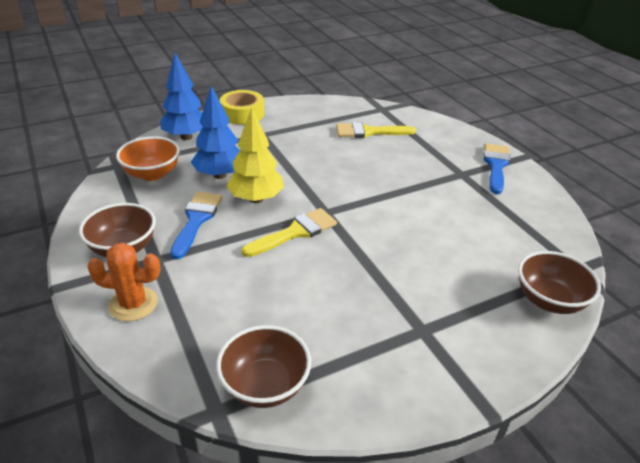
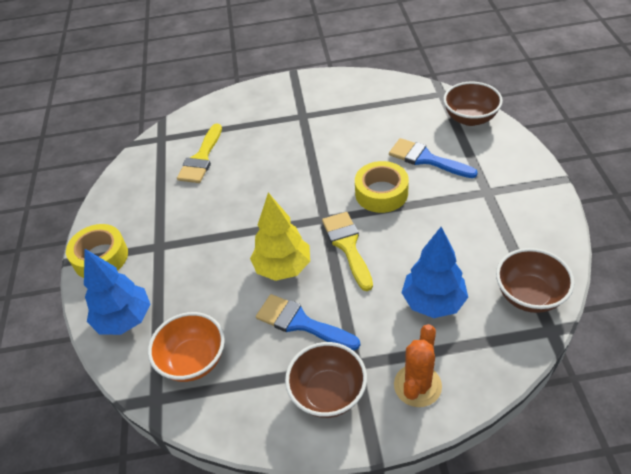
camera: 65 degrees left, 10 degrees up
blue tree [191,86,240,179] -> blue tree moved to [402,227,468,318]
blue brush [484,143,510,194] -> blue brush moved to [389,138,478,178]
none -> yellow tape [355,161,409,213]

